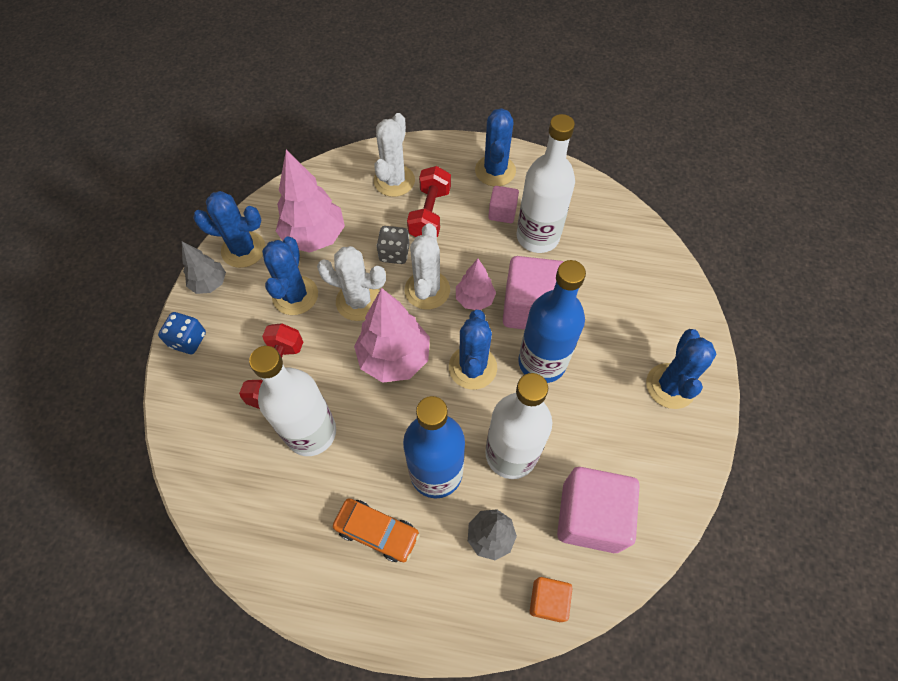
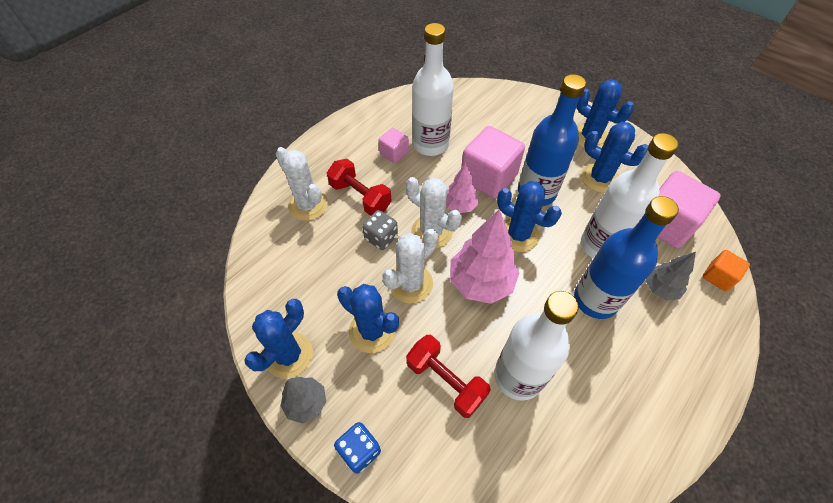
camera: 60 degrees left, 5 degrees down
pink tree [276,150,345,253] -> none
orange car [333,498,420,562] -> none
blue cactus [475,108,516,186] -> blue cactus moved to [581,122,648,193]

